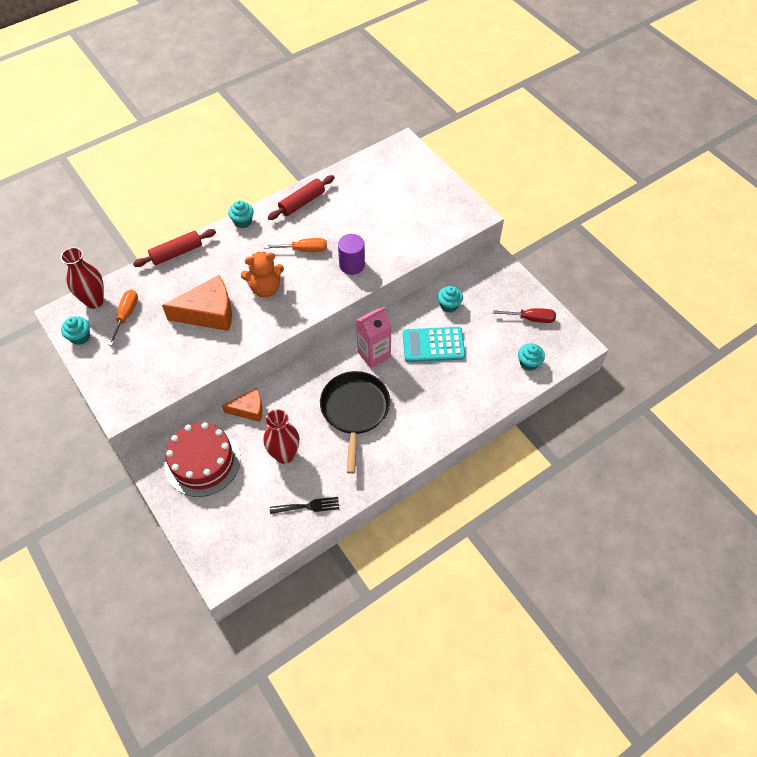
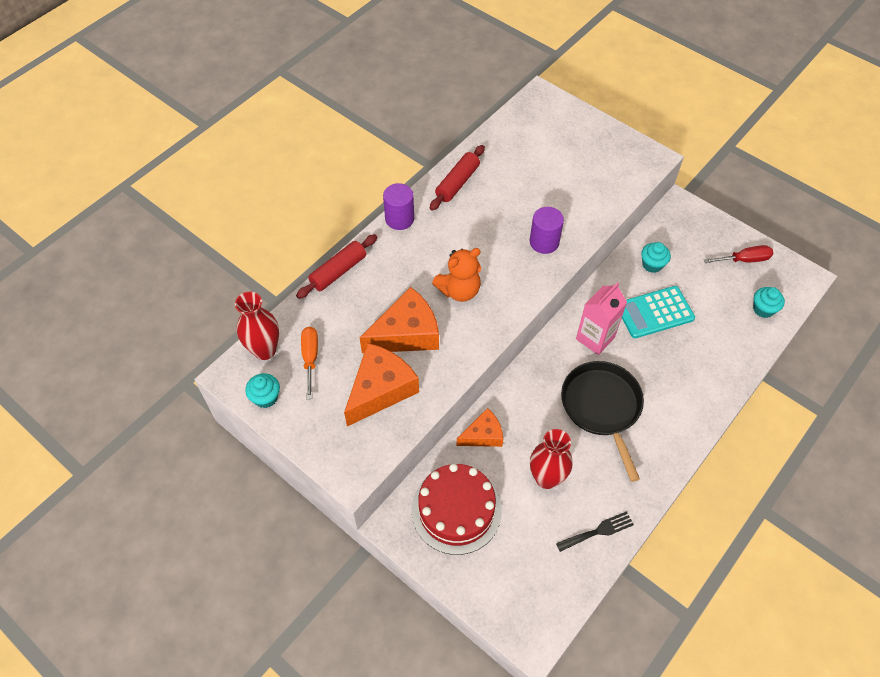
camera: 15 degrees left, 0 degrees up
turquoise cupcake [228,200,254,228] -> purple cylinder [383,183,414,230]
orange screwdriver [264,238,327,252] -> none
none -> orange cheese [344,343,419,426]

